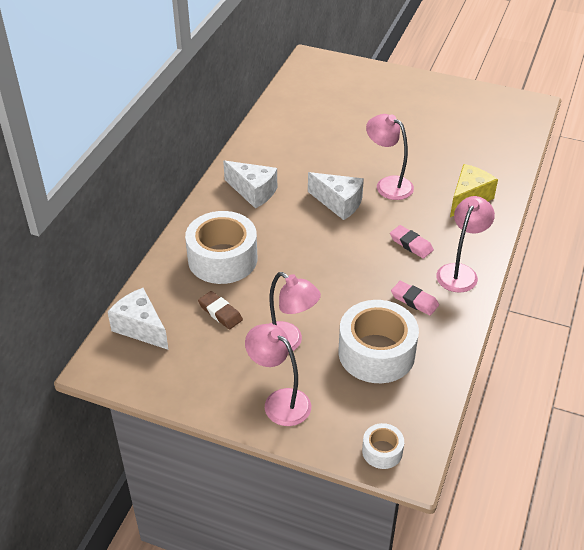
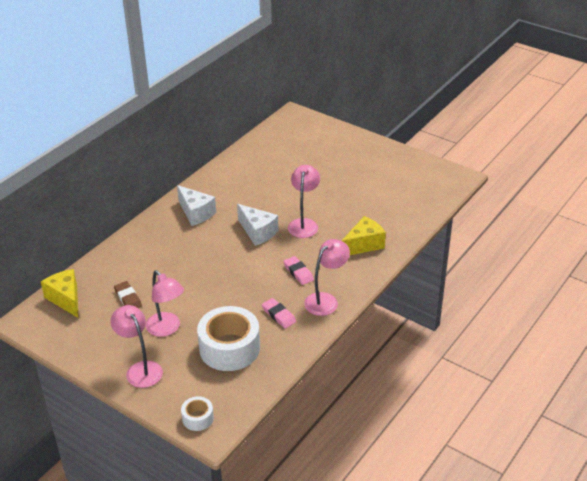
camera: 15 degrees right, 5 degrees down
white cheese [108,288,169,350] -> yellow cheese [41,269,79,318]
white tape [185,211,257,284] -> none
pink lamp [366,114,414,200] -> pink lamp turned 45 degrees clockwise [288,165,320,238]

